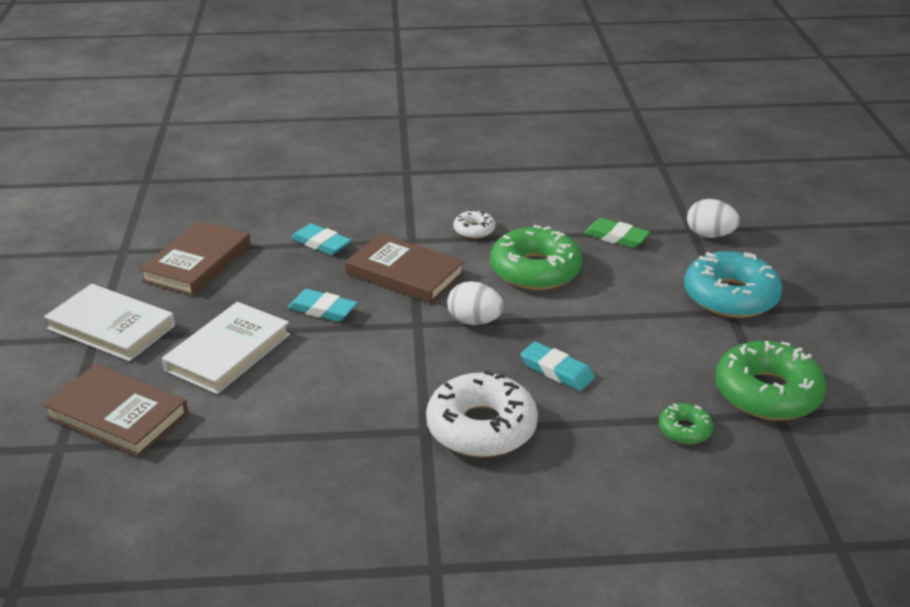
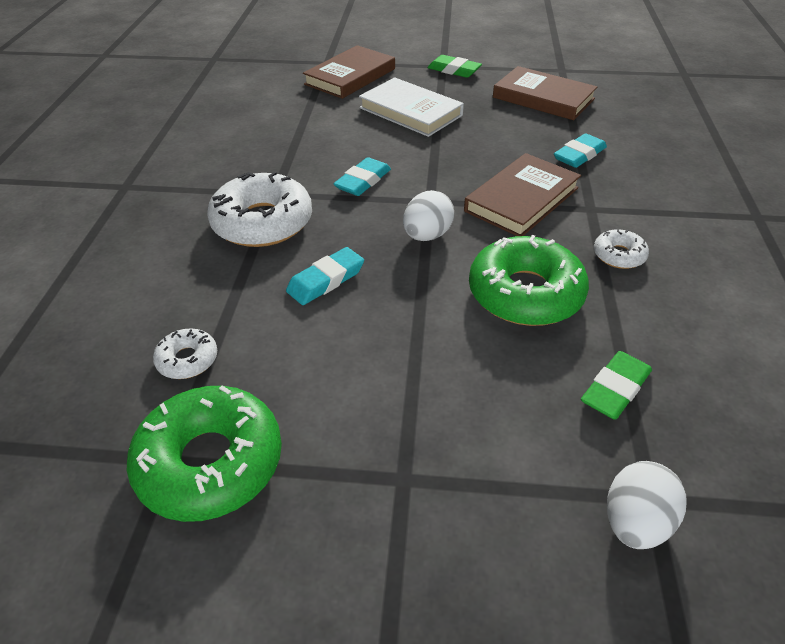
camera: 100 degrees right, 10 degrees up
white book [44,284,175,361] -> green eraser [427,55,482,78]
turquoise eraser [288,289,357,322] -> turquoise eraser moved to [333,157,391,196]
green donut [659,403,714,444] -> white donut [153,329,217,379]
turquoise donut [684,251,782,318] -> none

